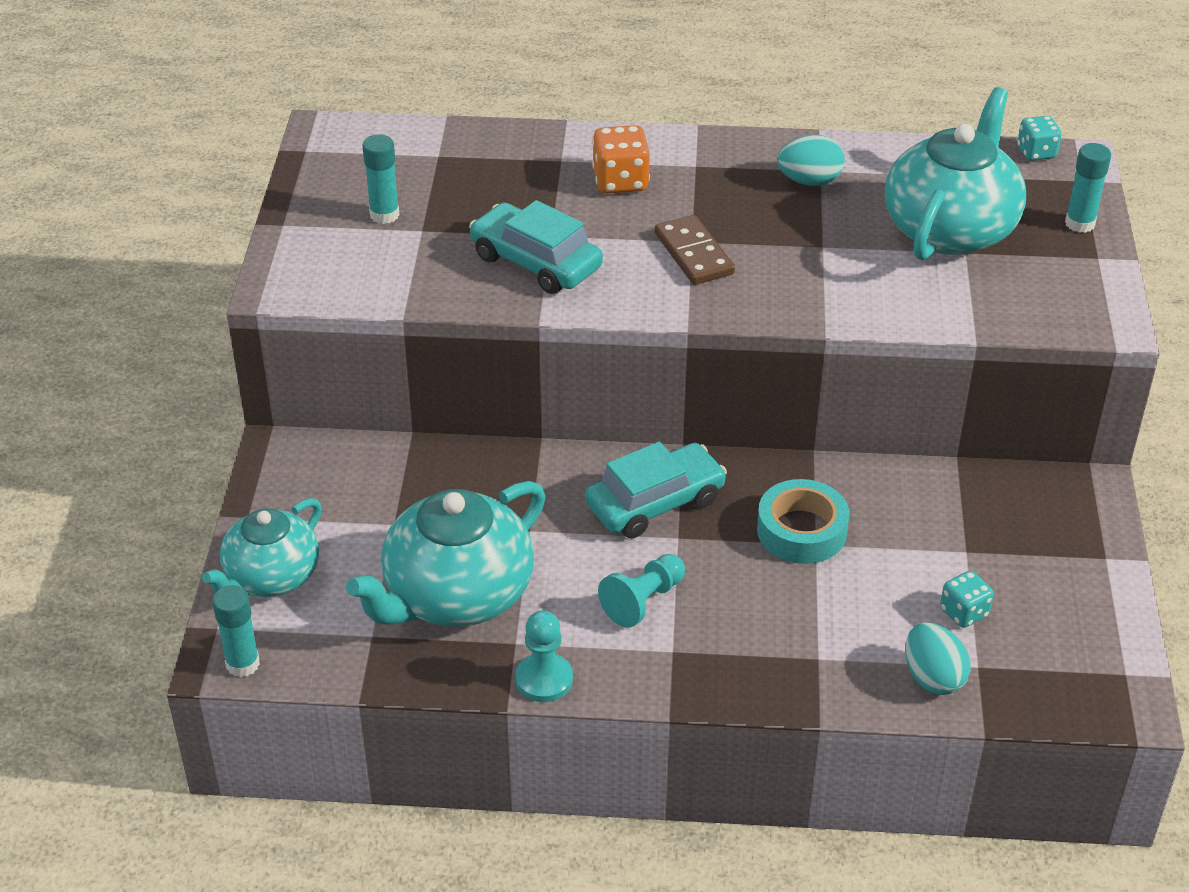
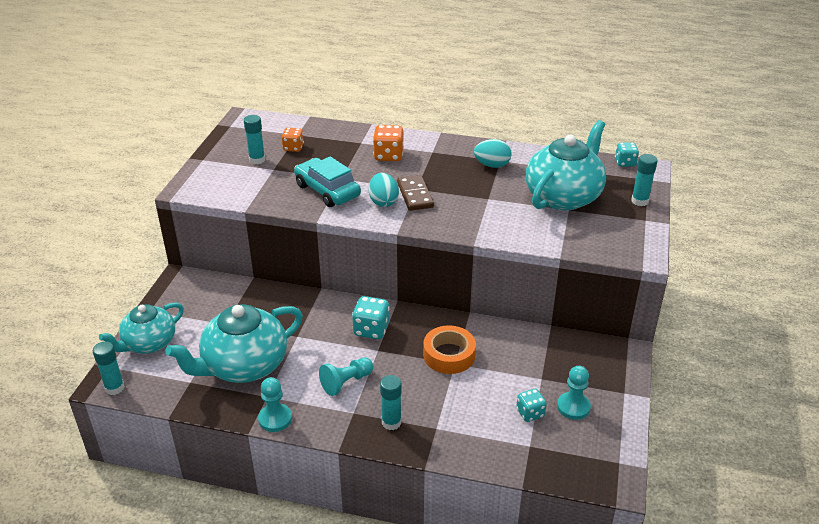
camera: 10 degrees right, 5 degrees down
turquoise car [585,442,727,538] -> turquoise dice [352,296,390,339]
turquoise tape [757,479,849,564] -> orange tape [423,325,476,374]
turquoise egg [905,622,971,695] -> turquoise egg moved to [369,173,399,207]
none -> orange dice [282,128,304,152]
none -> turquoise glue stick [380,375,402,430]
none -> turquoise pawn [557,366,591,420]

